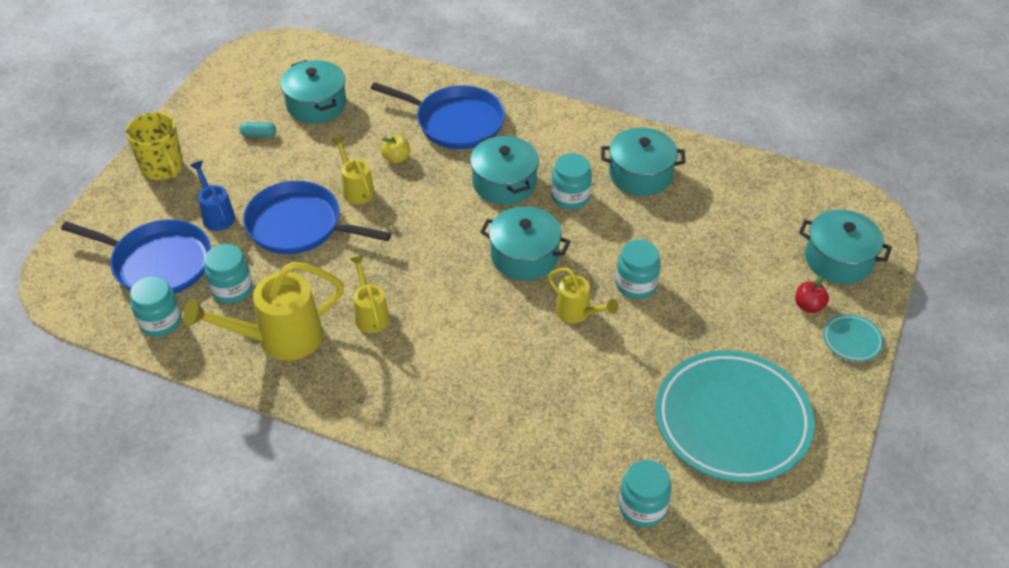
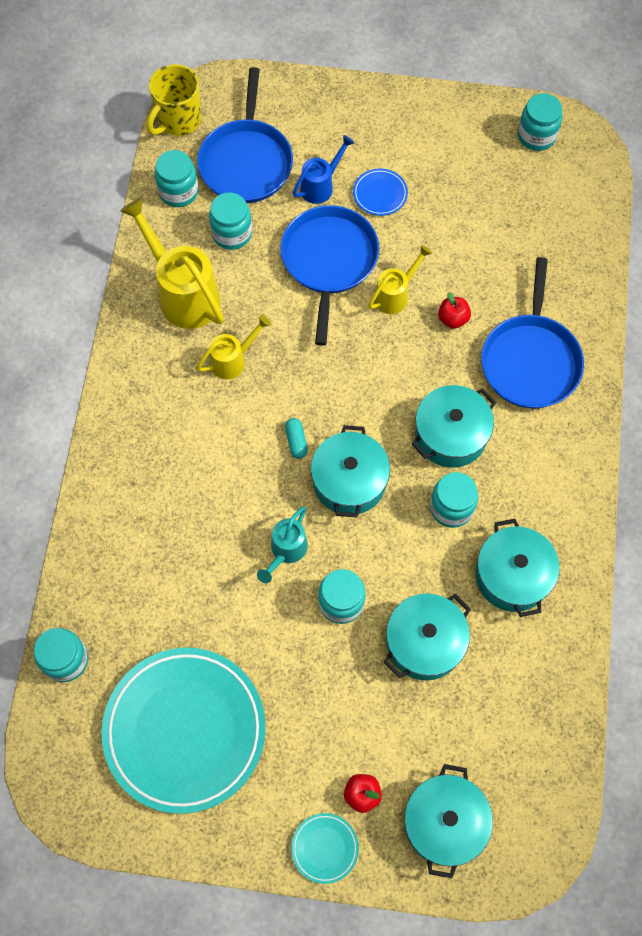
camera: 75 degrees right, 20 degrees up
yellow mug [126,112,183,180] -> yellow mug moved to [147,64,201,136]
turquoise capsule [240,122,276,137] -> turquoise capsule moved to [285,418,308,459]
turquoise pot [280,60,346,124] -> turquoise pot moved to [384,594,471,681]
yellow apple [381,135,410,164] -> red apple [438,292,471,329]
yellow watering can [548,268,619,323] -> turquoise watering can [257,506,308,583]
none -> blue plate [353,168,408,216]
none -> turquoise jar [518,93,562,151]

